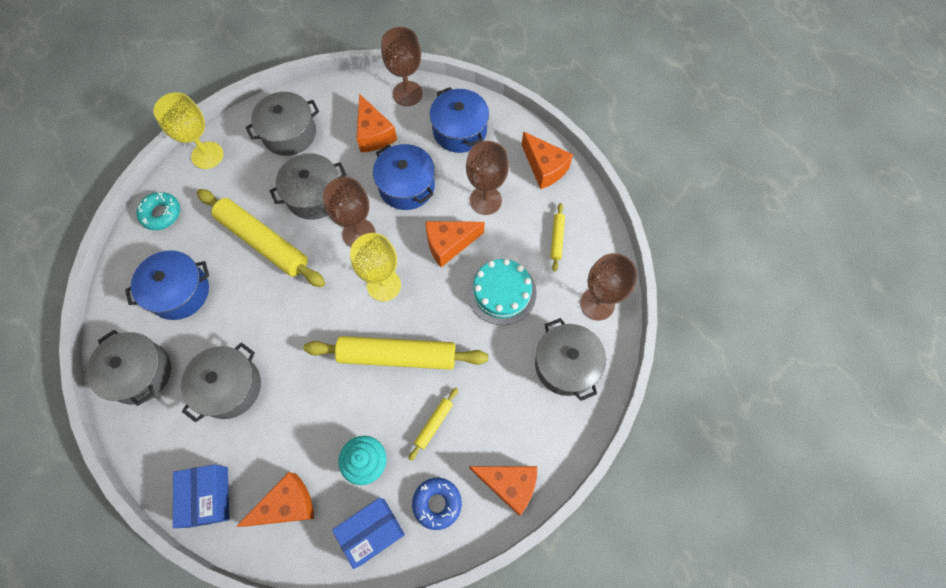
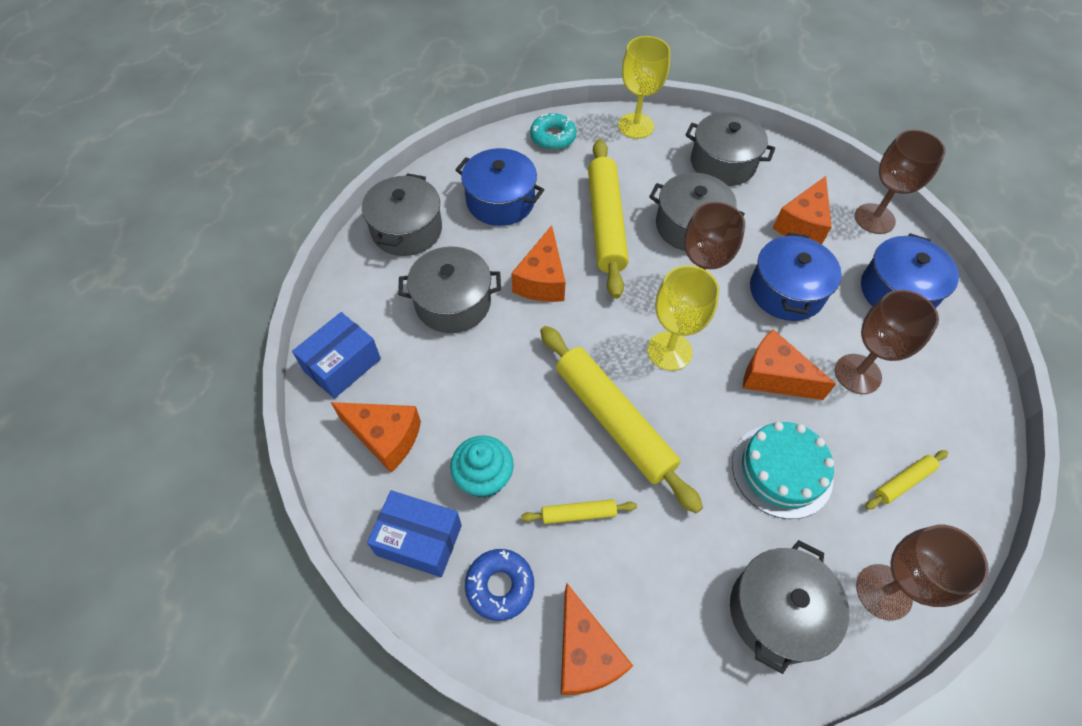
camera: 50 degrees right, 10 degrees down
orange cheese [522,131,573,189] -> orange cheese moved to [512,225,566,302]

